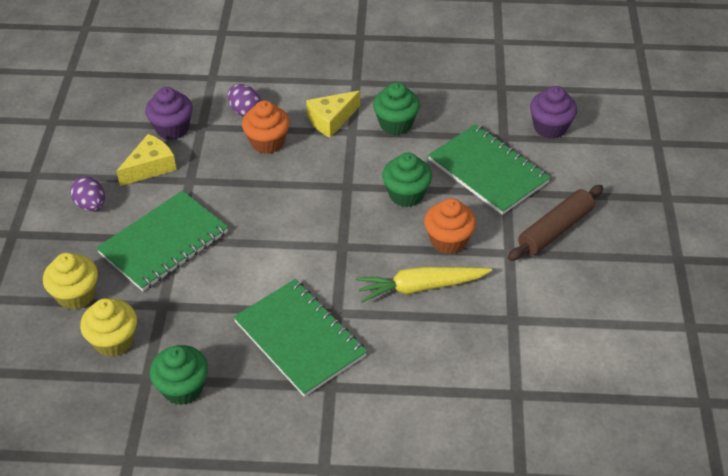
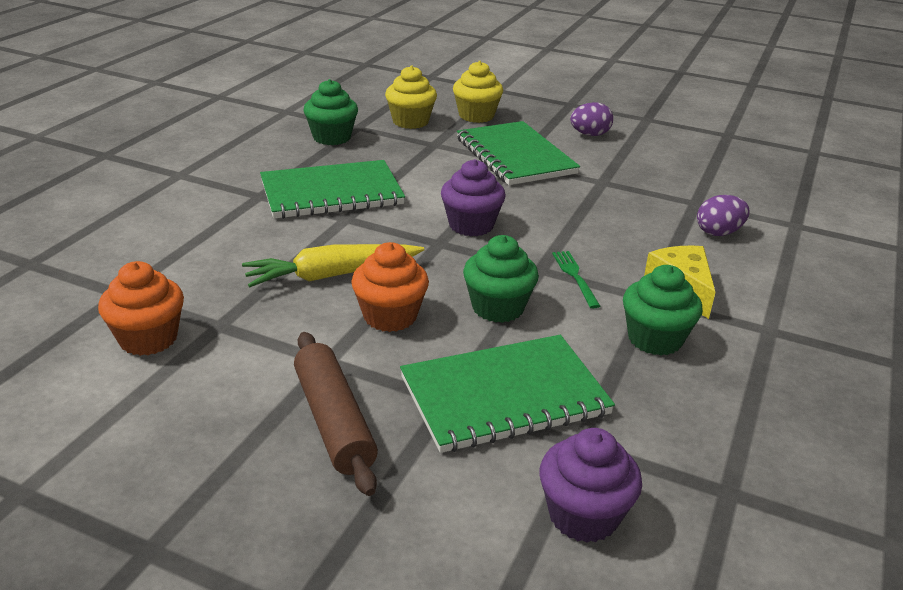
camera: 110 degrees right, 15 degrees down
yellow cheese [117,134,177,186] -> none
purple cupcake [145,87,193,140] -> purple cupcake moved to [441,159,505,236]
orange cupcake [242,100,290,154] -> orange cupcake moved to [98,261,184,356]
yellow carrot [356,266,492,303] -> yellow carrot turned 120 degrees counterclockwise [242,244,424,287]
none -> green fork [552,251,600,308]

